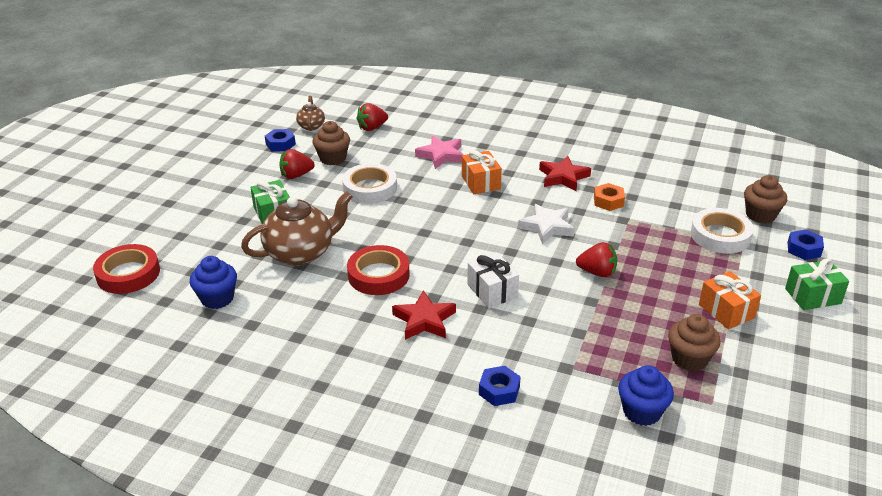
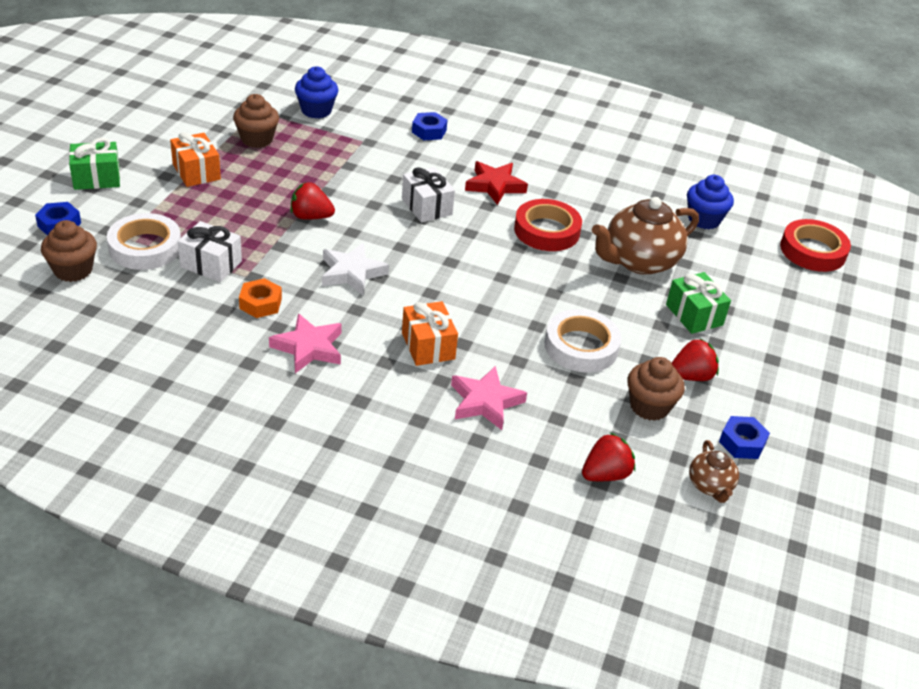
camera: 175 degrees right, 5 degrees up
red star [539,156,591,191] -> pink star [269,313,342,373]
none -> white gift [178,221,242,282]

